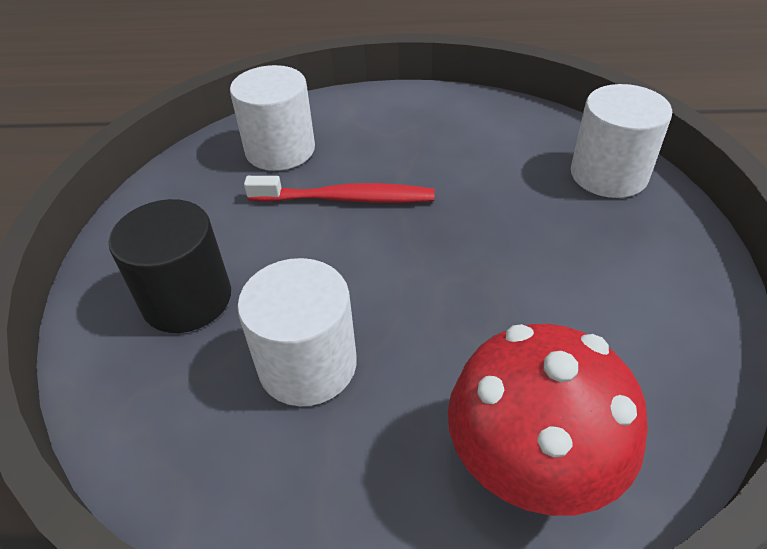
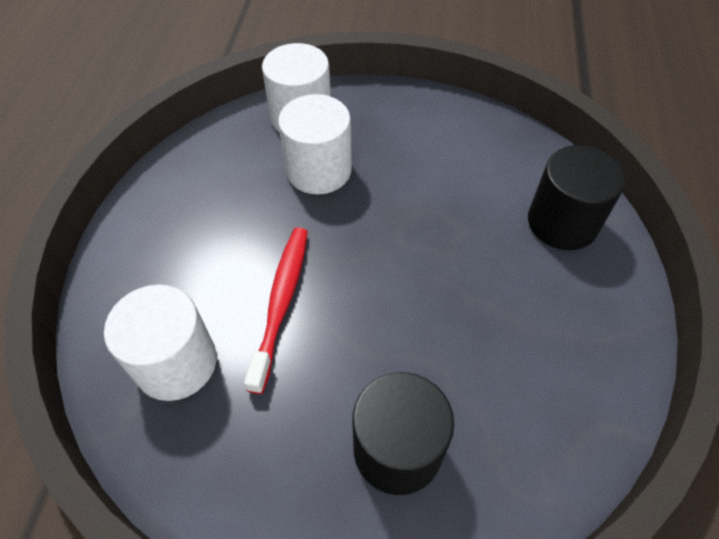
camera: 85 degrees left, 10 degrees up
white cylinder [237,258,357,406] -> white cylinder moved to [278,94,352,194]
red mushroom [448,324,648,516] -> black cylinder [528,145,626,250]

